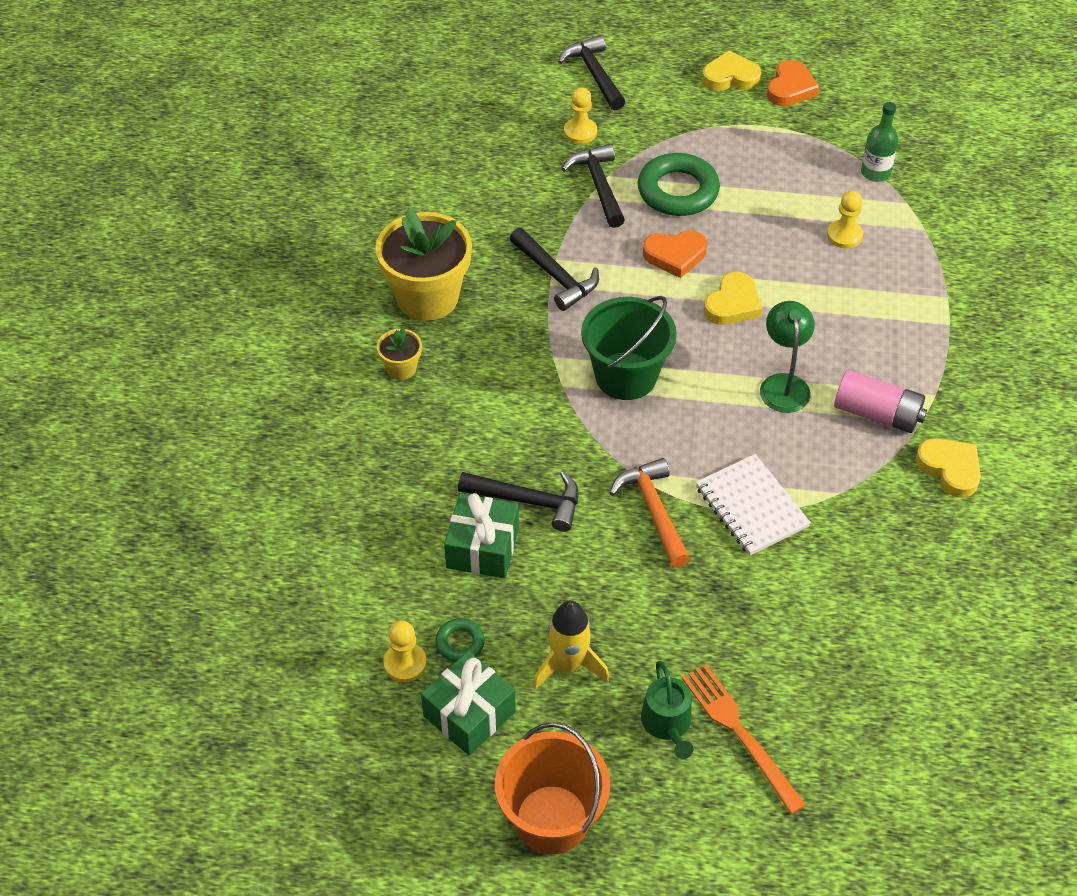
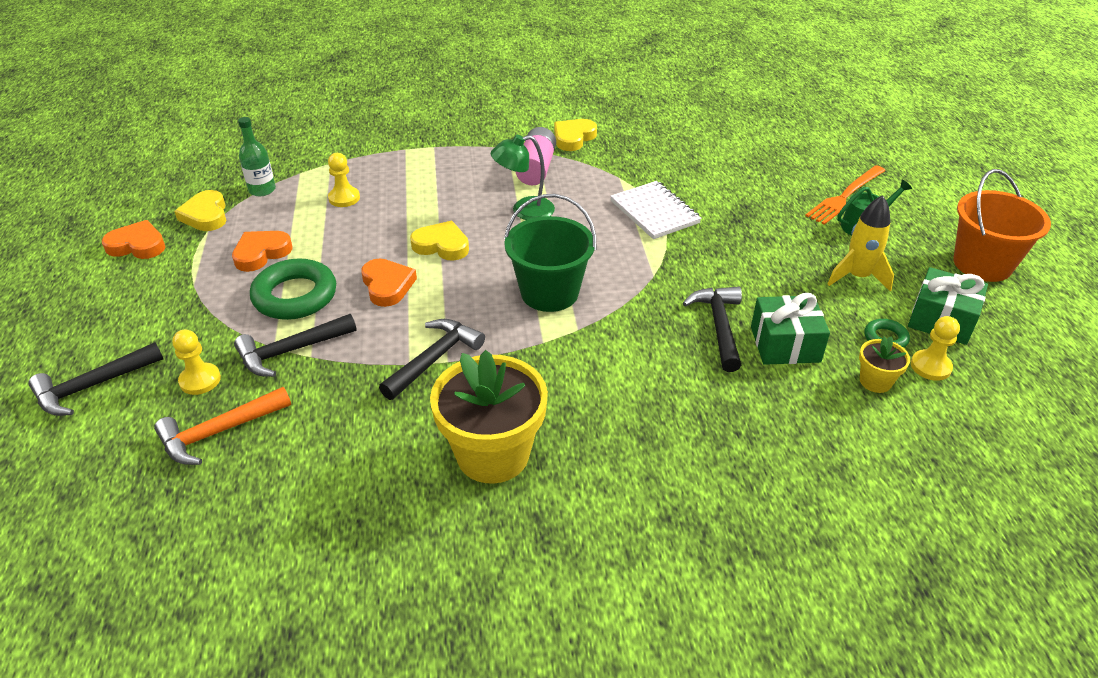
camera: 105 degrees left, 10 degrees down
yellow flower pot [377,327,422,380] -> yellow flower pot moved to [859,336,910,393]
orange hammer [610,458,690,567] -> orange hammer moved to [154,387,291,465]
white notebook [696,454,811,556] -> white notebook turned 75 degrees counterclockwise [610,181,702,239]
yellow heart [702,51,762,91] -> yellow heart moved to [174,190,226,231]
none -> orange heart [232,231,292,272]

